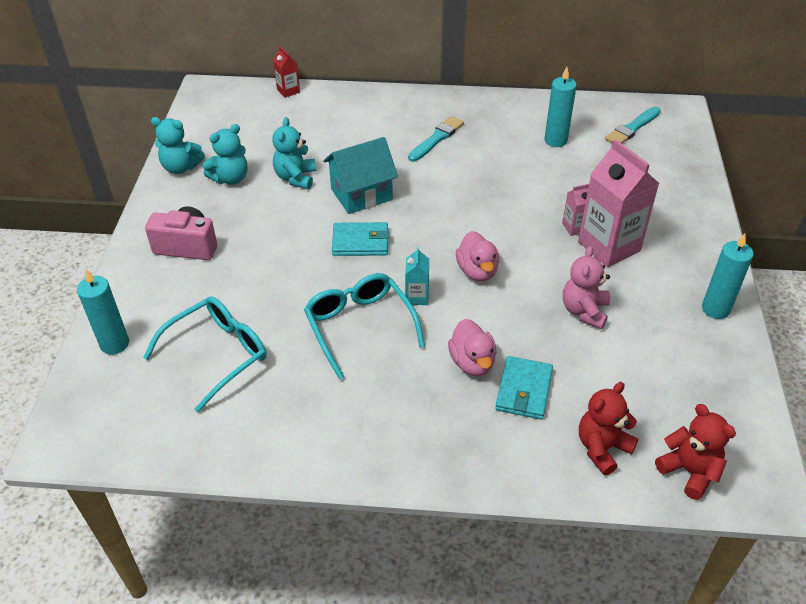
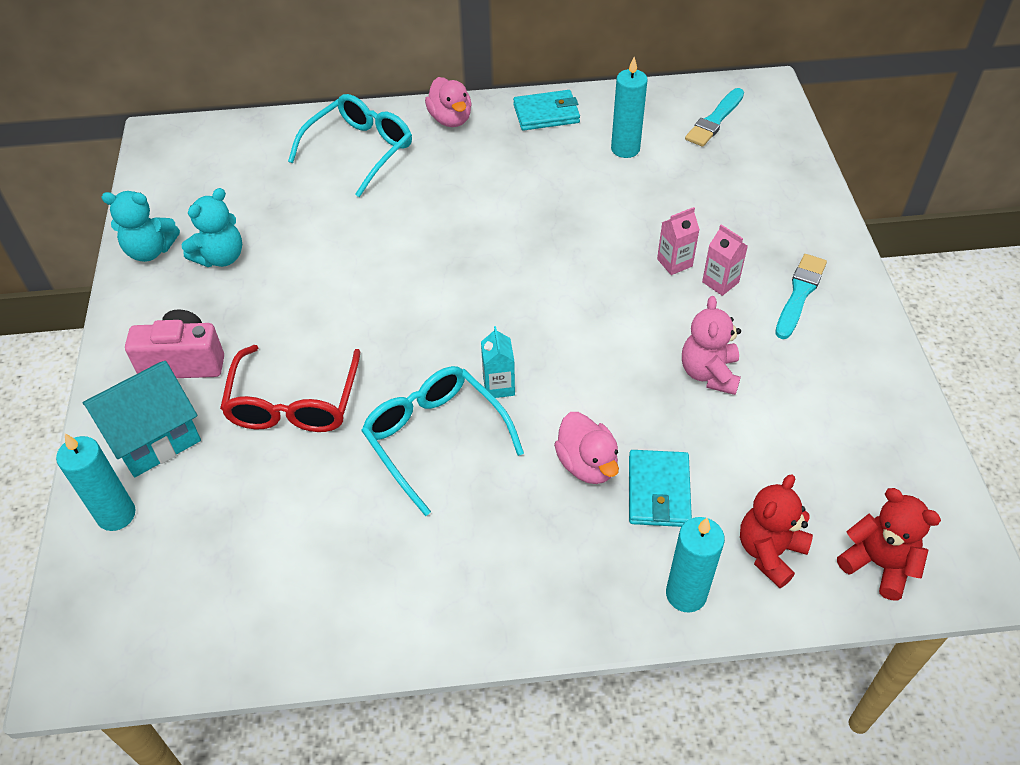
camera: 10 degrees left, 5 degrees up
turquoise glasses [143,296,267,412] -> turquoise glasses moved to [288,94,412,197]
turquoise teddy bear [272,117,316,189] -> none
red carton [273,47,300,98] -> none
turquoise house [323,137,398,214] -> turquoise house moved to [83,361,201,477]
turquoise wallet [332,222,389,256] -> turquoise wallet moved to [513,90,580,131]
turquoise brush [408,116,464,162] -> turquoise brush moved to [775,254,827,339]
pink duck [456,231,499,281] -> pink duck moved to [425,77,472,127]
pink carton [578,139,659,267] -> pink carton [702,225,748,296], size x0.47
turquoise candle [702,233,753,319] -> turquoise candle moved to [666,517,725,612]
none -> red glasses [220,345,360,432]

